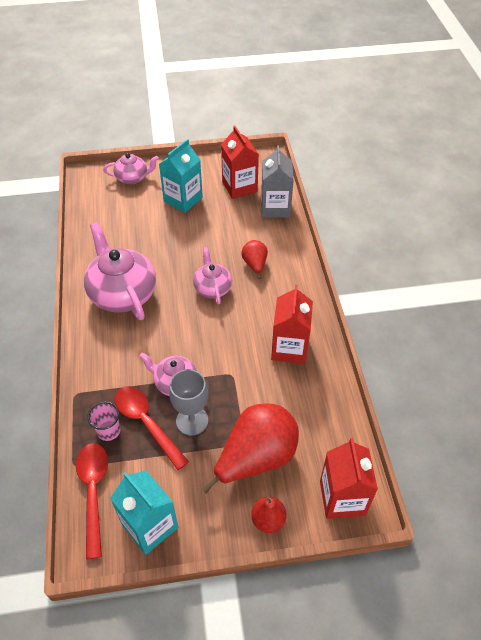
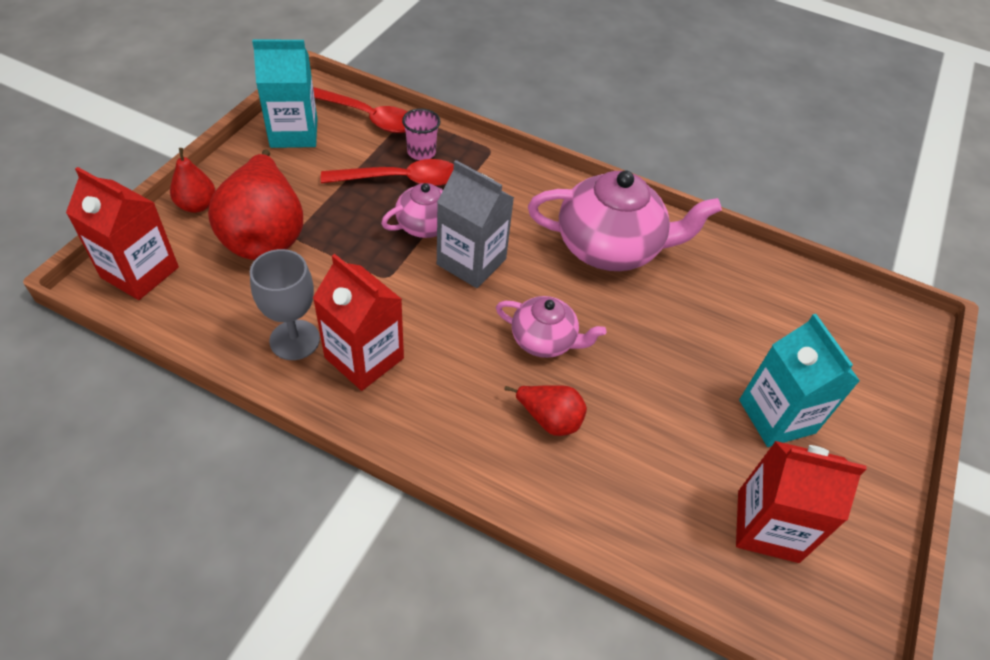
camera: 120 degrees right, 0 degrees up
pink teapot [103,153,159,184] -> none
grey goblet [169,369,208,436] -> grey goblet moved to [250,249,320,360]
grey carton [261,145,294,217] -> grey carton moved to [437,160,514,288]

